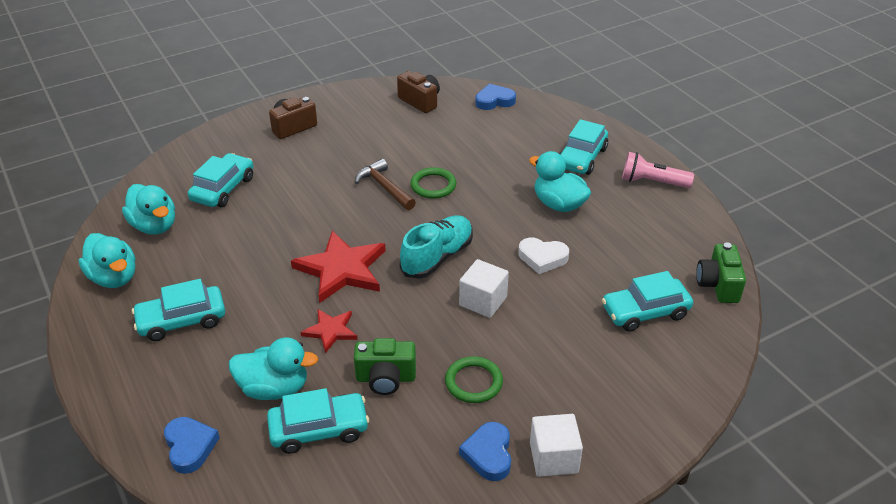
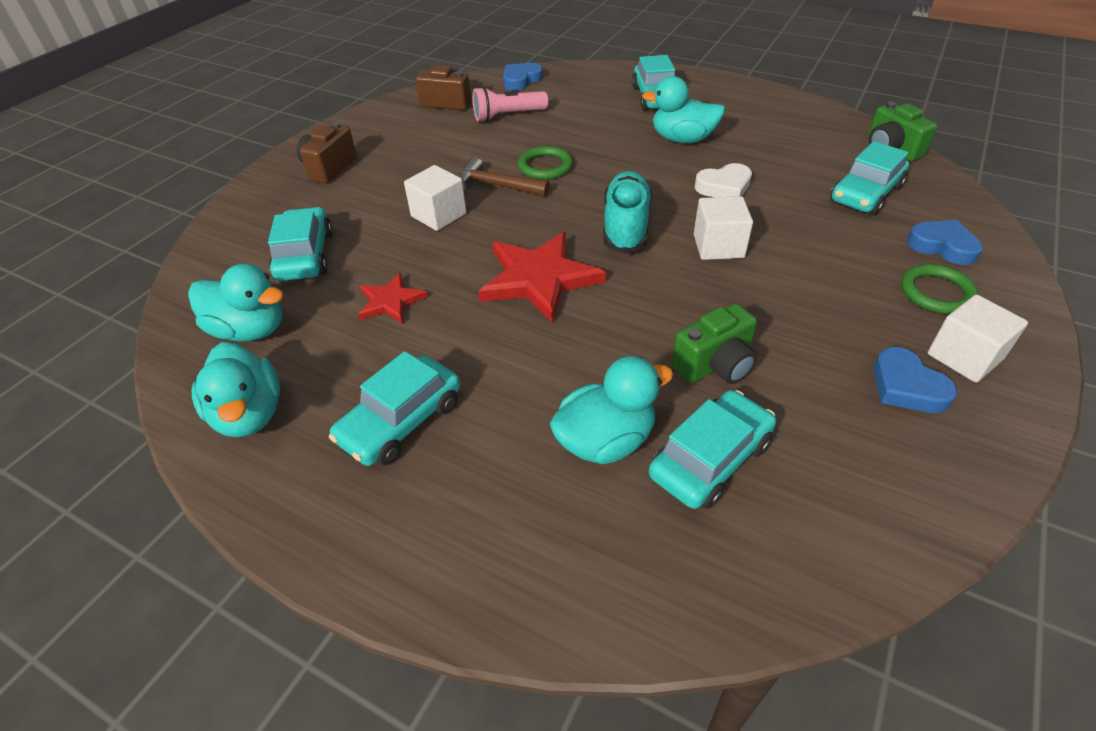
camera: 30 degrees left, 5 degrees up
turquoise duck [79,233,135,288] -> turquoise duck turned 45 degrees clockwise [192,342,280,437]
blue heart [164,417,220,474] -> blue heart moved to [907,220,983,265]
red star [300,309,357,353] -> red star moved to [358,273,428,324]
green ring [445,356,503,403] -> green ring moved to [901,264,978,314]
pink flashlight [622,152,694,188] -> pink flashlight moved to [473,87,548,122]
none -> white cube [404,165,467,231]

